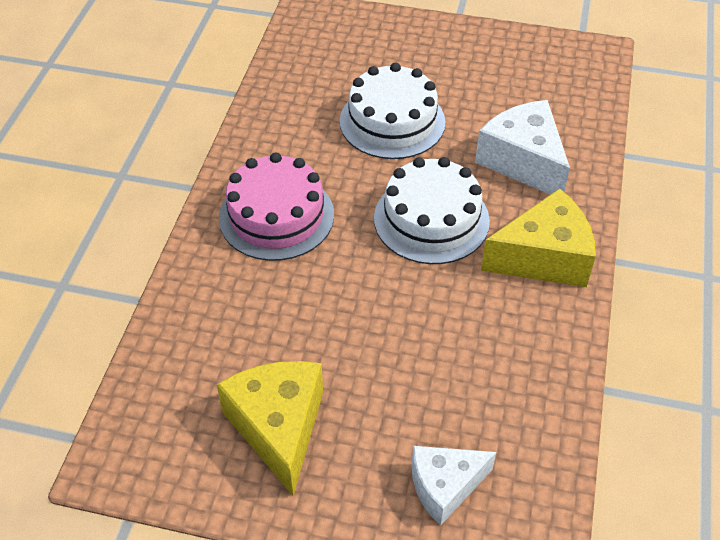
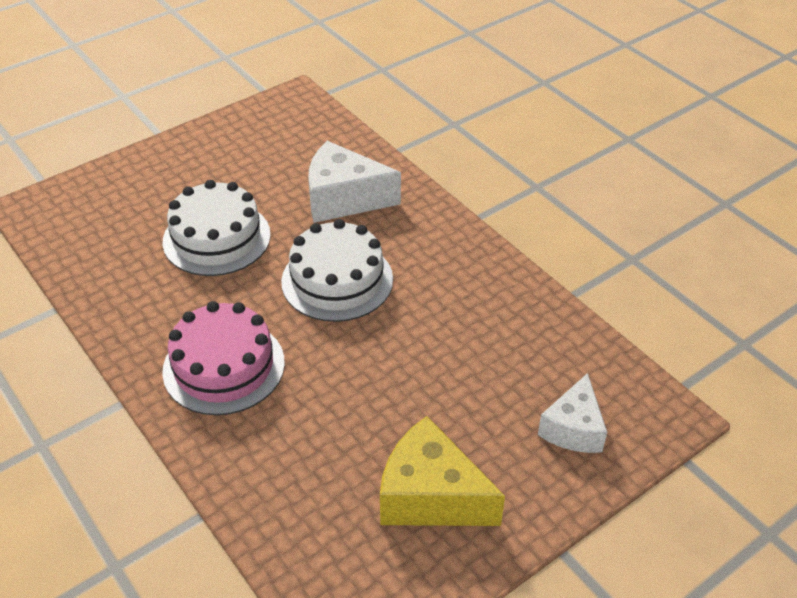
camera: 50 degrees left, 5 degrees down
yellow cheese [481,188,596,287] -> none

